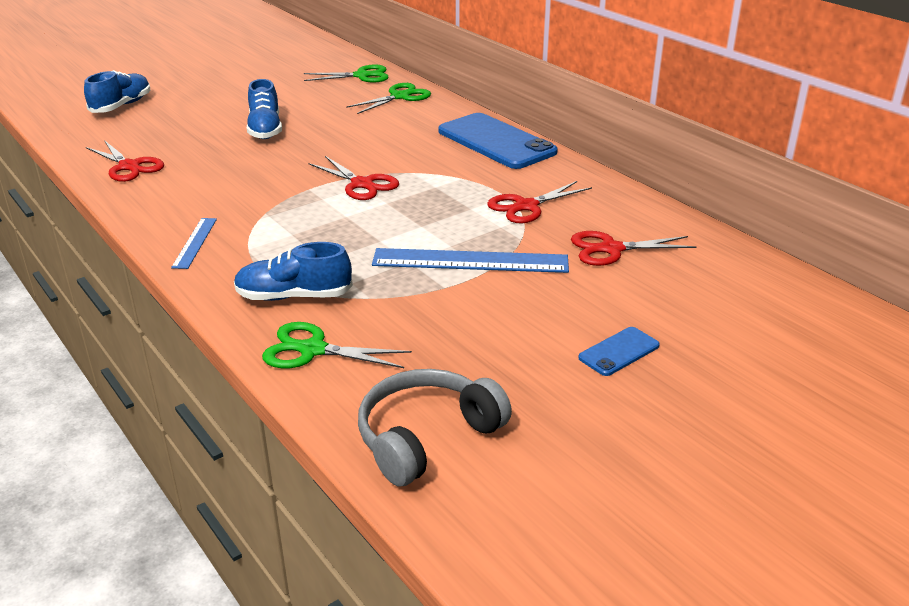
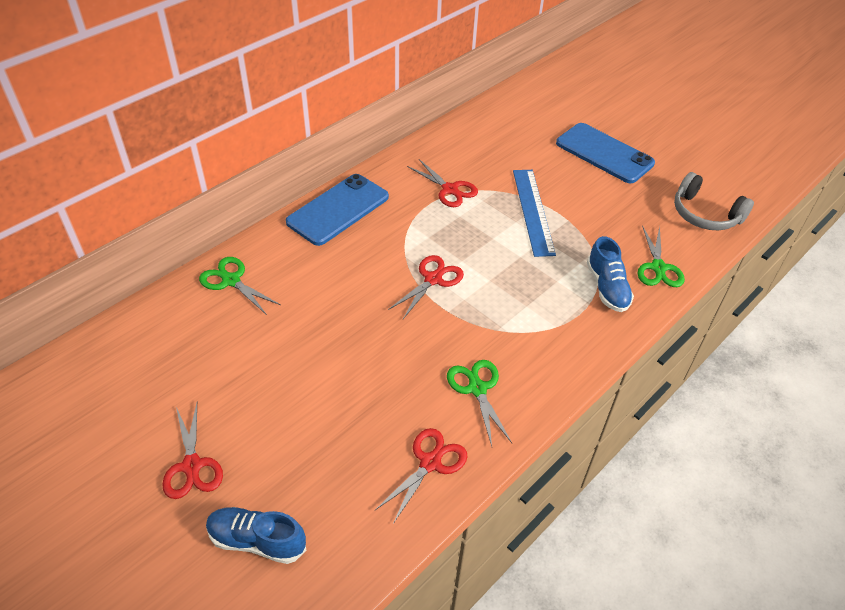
camera: 100 degrees left, 15 degrees up
blue ruler [171,218,217,269] -> none
blue shoe [247,79,282,139] -> none
green scissors [304,64,389,82] -> green scissors moved to [447,360,512,446]
red scissors [571,231,697,266] -> red scissors moved to [162,403,223,499]
blue phone [578,327,660,376] -> blue phone [556,123,655,183], size x2.18

